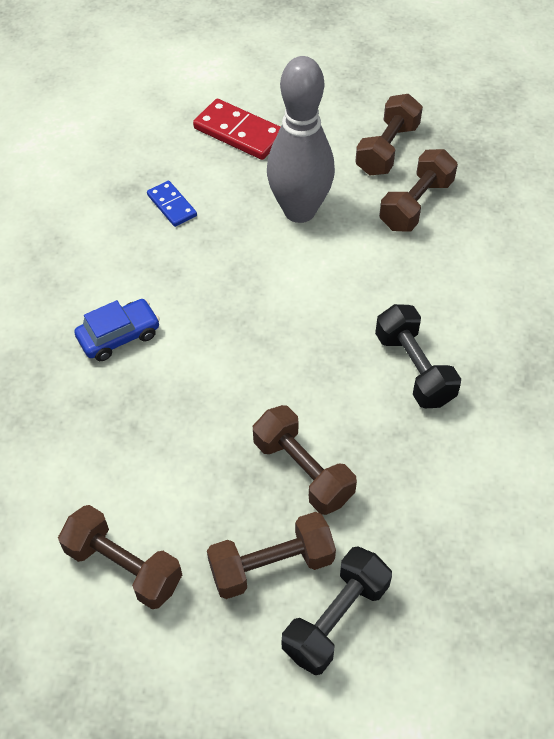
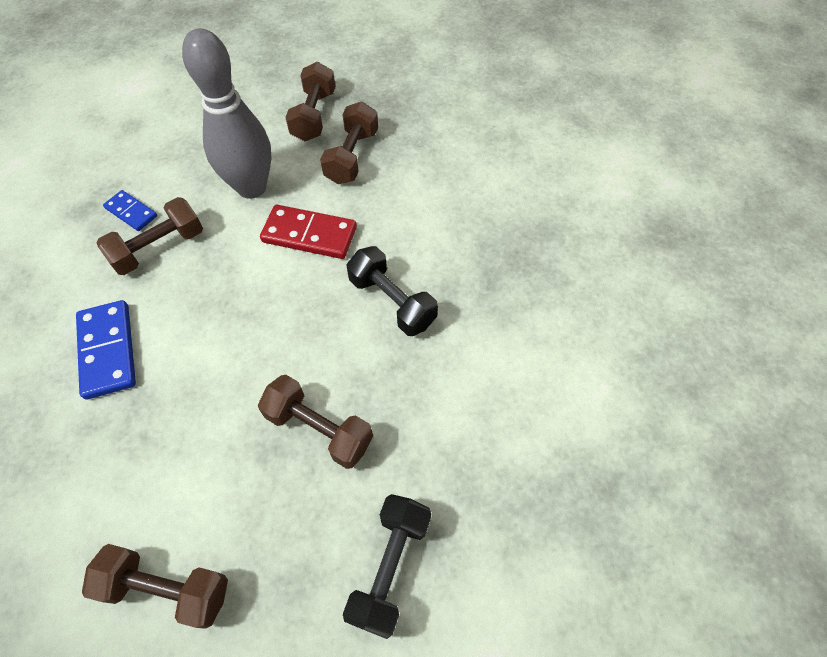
camera: 20 degrees left, 5 degrees up
blue car [74,299,160,361] -> blue domino [76,300,136,399]
red domino [193,99,281,160] -> red domino moved to [260,205,357,259]
brown dumbbell [207,512,336,599] -> brown dumbbell moved to [97,197,203,275]

